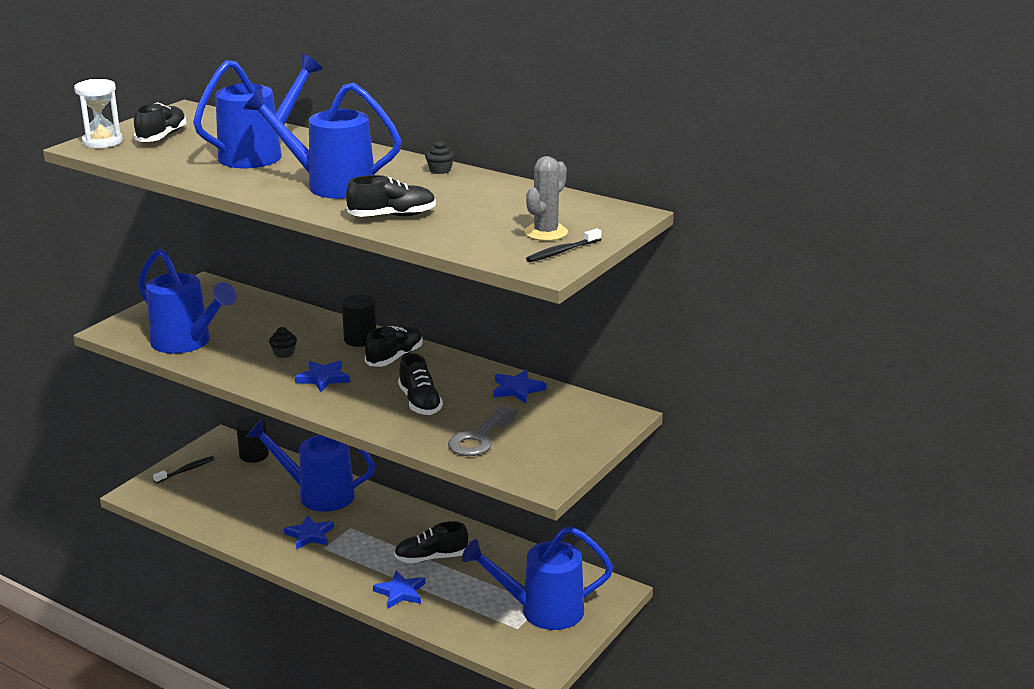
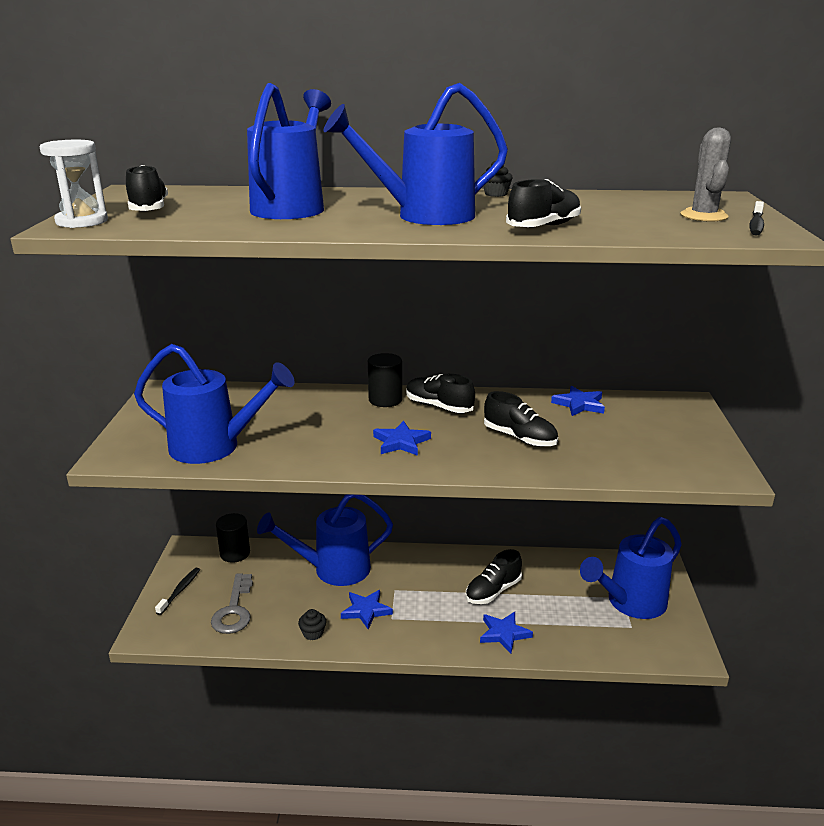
camera: 30 degrees left, 0 degrees up
black cupcake [269,327,297,358] -> black cupcake moved to [298,609,326,640]
black shoe [365,326,423,367] -> black shoe turned 60 degrees counterclockwise [406,374,475,413]
grey key [448,406,517,456] -> grey key moved to [211,573,253,634]

